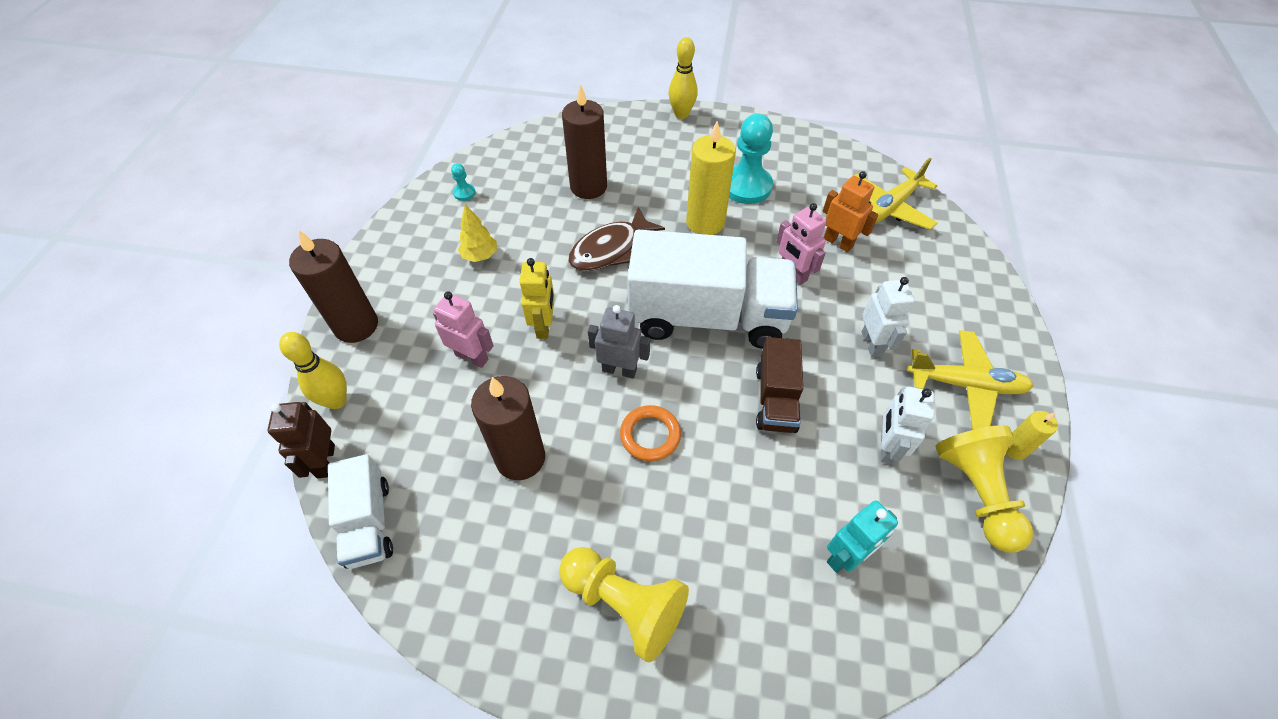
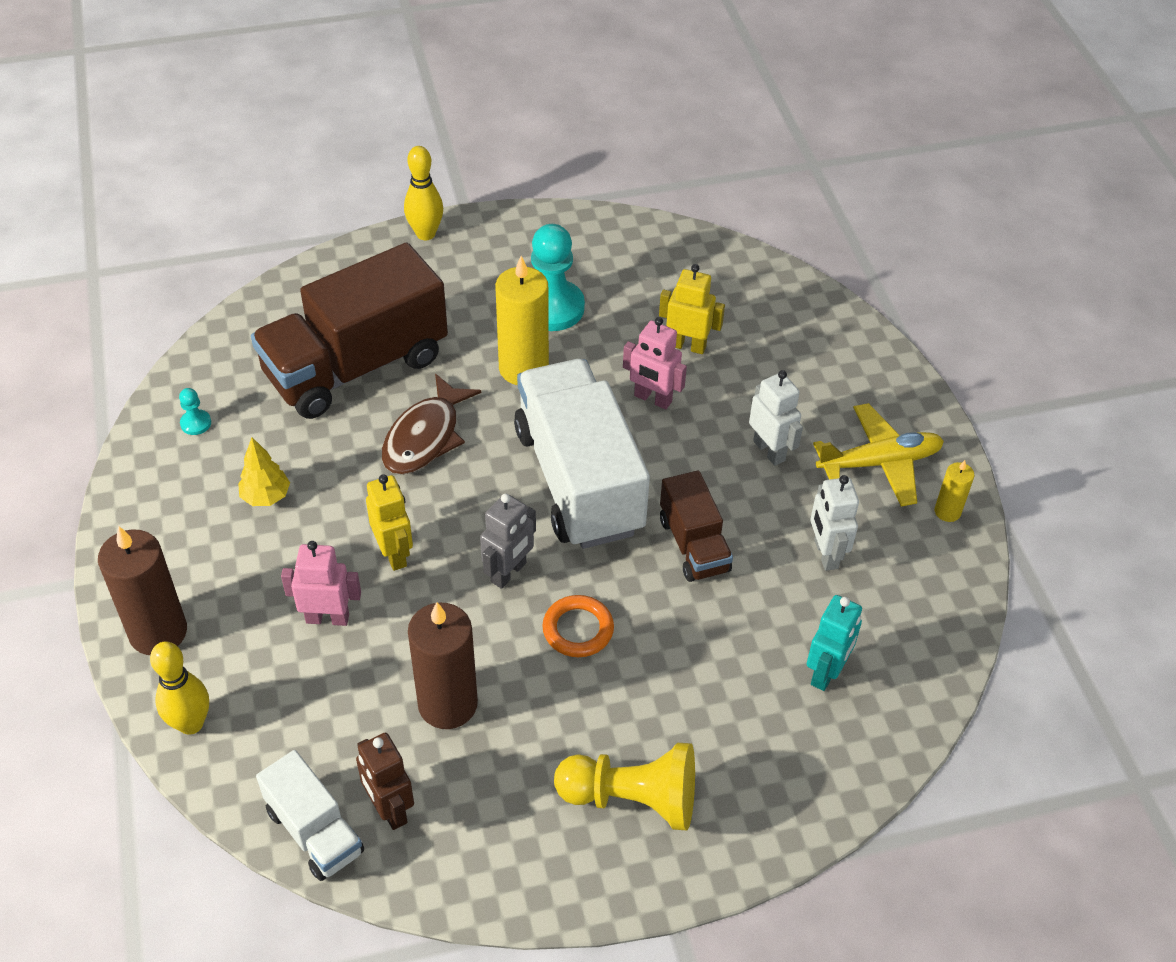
camera: 25 degrees left, 5 degrees down
brown robot [268,402,335,478] -> brown robot moved to [356,733,414,830]
brown candle [562,84,607,199] -> brown truck [251,243,448,419]
grey robot [588,305,650,379] -> grey robot turned 135 degrees clockwise [480,493,536,589]
white truck [627,230,798,349] -> white truck turned 90 degrees counterclockwise [514,359,650,549]
orange robot [823,171,879,252] -> yellow robot [659,264,725,354]
yellow plane [854,158,937,230] -> none
yellow pawn [936,425,1033,553] -> none

